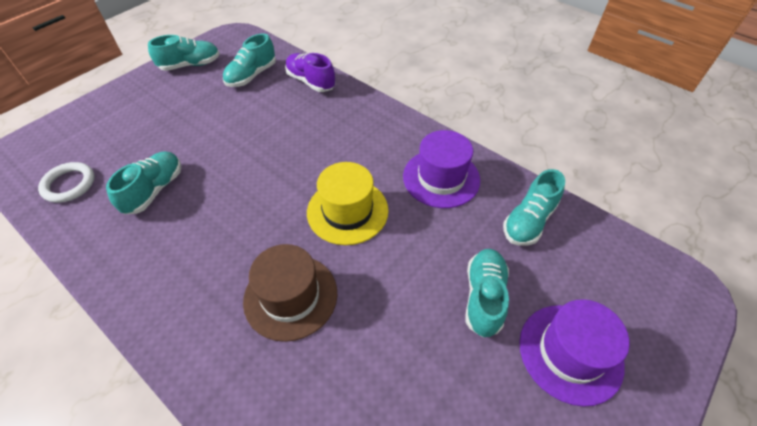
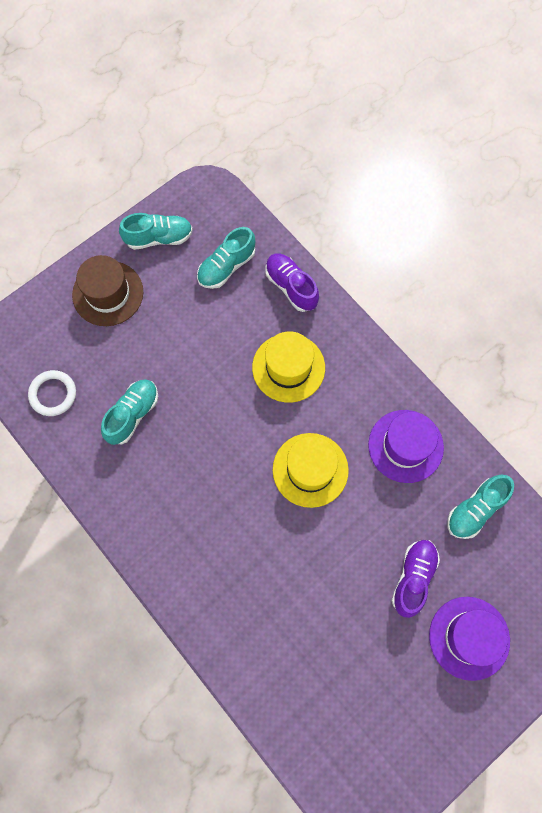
camera: 10 degrees right, 20 degrees up
brown hat [243,244,337,342] -> brown hat moved to [72,255,143,326]
turquoise shoe [466,249,509,337] -> purple shoe [392,540,440,618]
none -> yellow hat [252,331,325,402]

